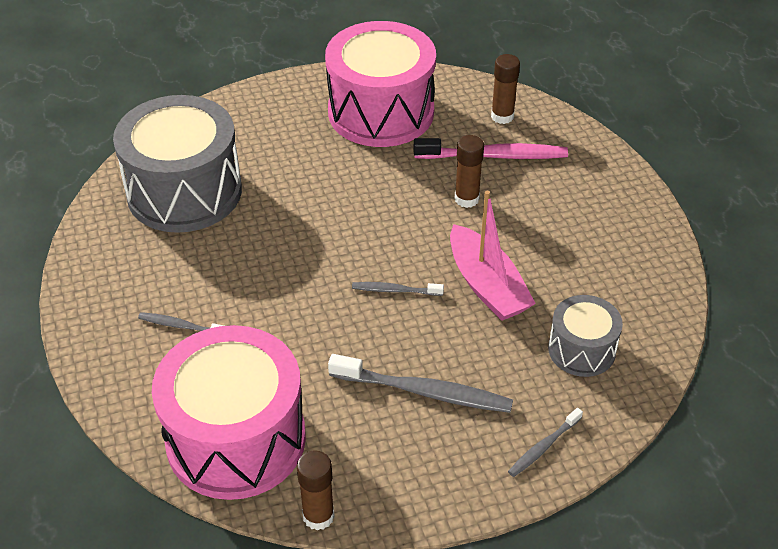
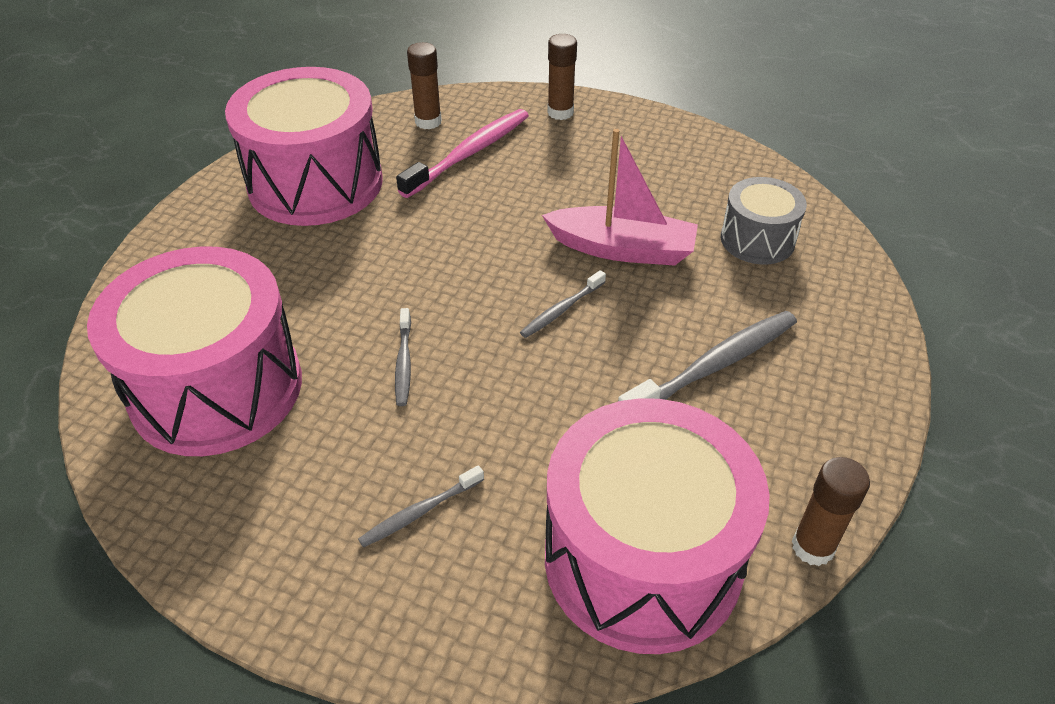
camera: 50 degrees left, 0 degrees up
grey drum [113,95,242,233] -> pink drum [87,246,302,456]
brown glue stick [454,135,484,208] -> brown glue stick moved to [547,34,577,120]
grey toothbrush [508,408,583,477] -> grey toothbrush moved to [395,308,411,406]

